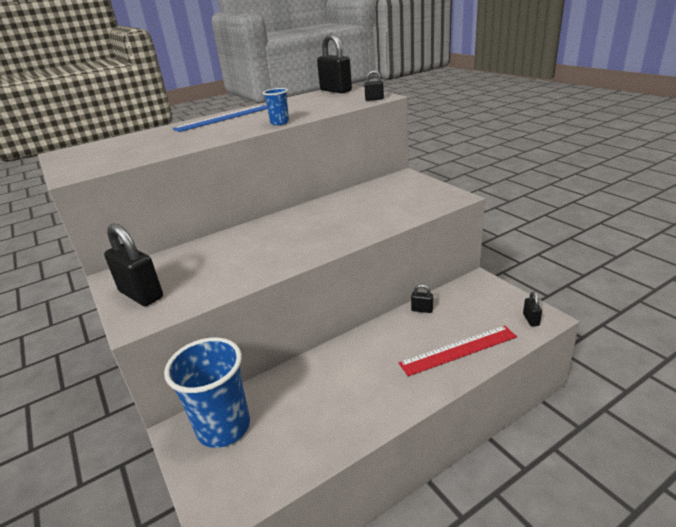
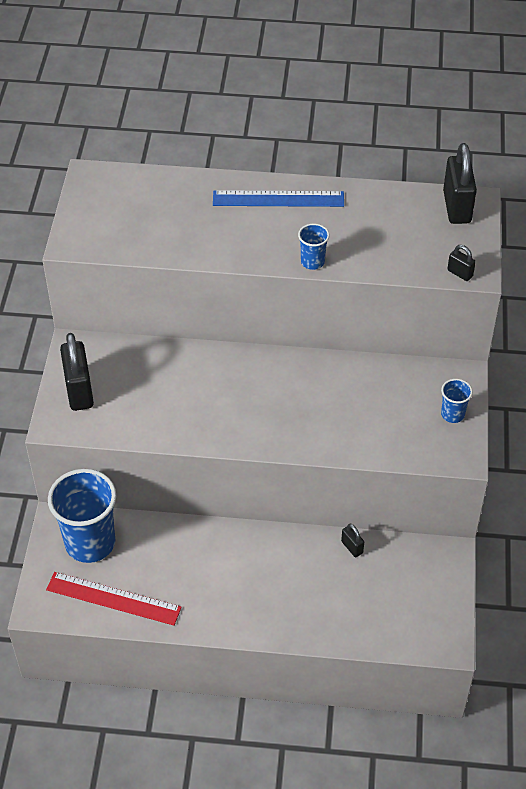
camera: 35 degrees right, 20 degrees up
red ruler [399,325,517,376] -> red ruler moved to [46,572,182,626]
black padlock [523,292,542,326] -> none
none -> blue cup [441,379,473,423]

